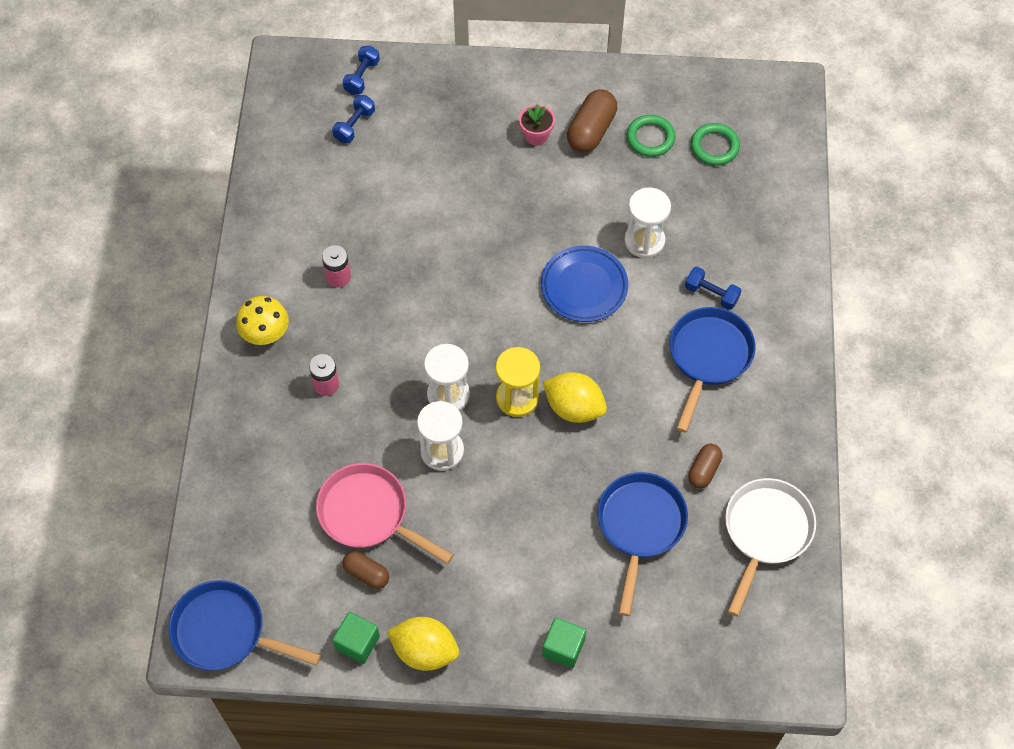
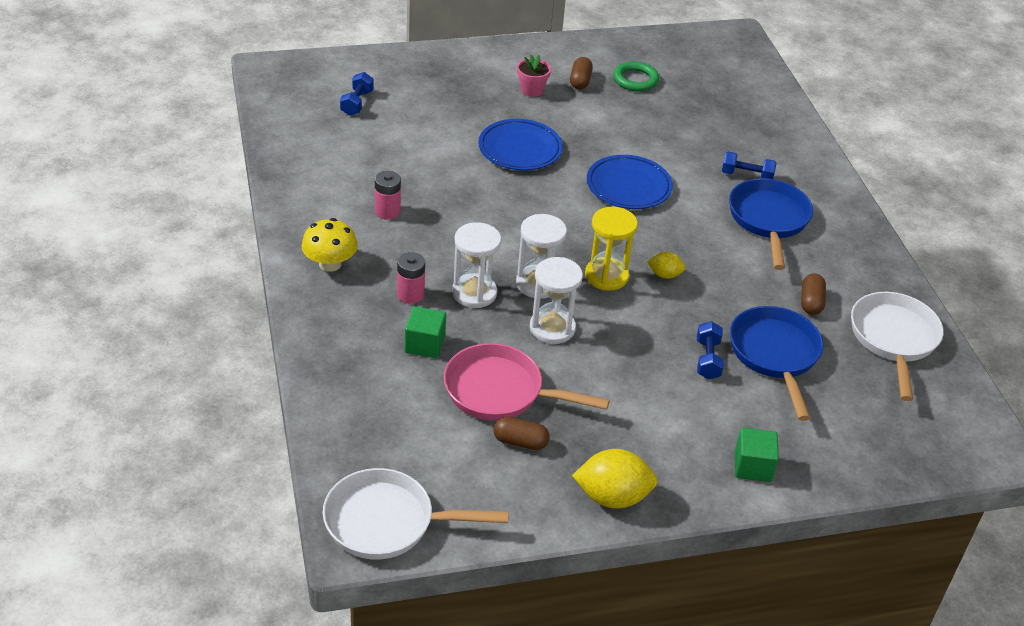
camera: 20 degrees left, 20 degrees down
blue pan [169,580,321,670] -> white pan [323,468,509,560]
green cube [332,612,380,664] -> green cube moved to [405,306,446,358]
blue dumbbell [342,46,380,95] -> blue dumbbell moved to [697,321,724,380]
yellow lemon [543,372,607,423] -> yellow lemon [647,252,686,279], size x0.54
brown capsule [567,89,617,153] -> brown capsule [570,57,593,89], size x0.61
white hourglass [624,187,671,258] -> white hourglass moved to [452,222,501,308]
green ring [691,123,740,165] -> none
none -> blue plate [478,119,563,170]

